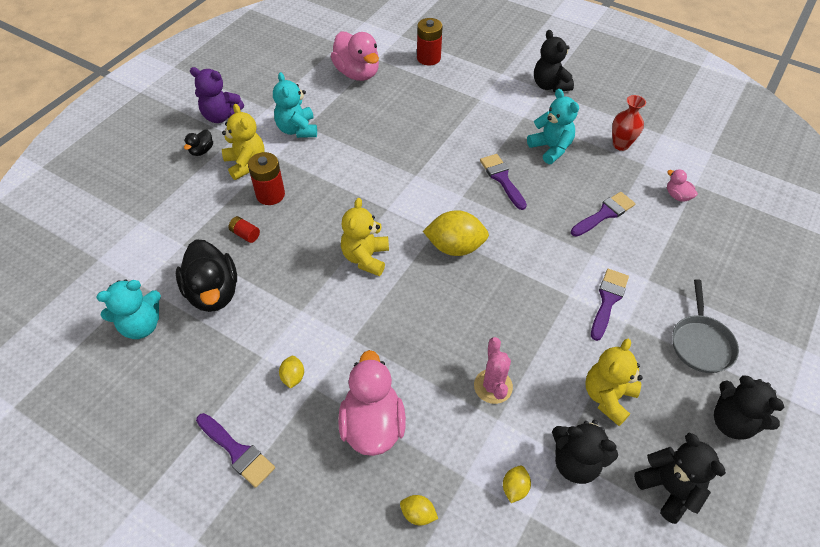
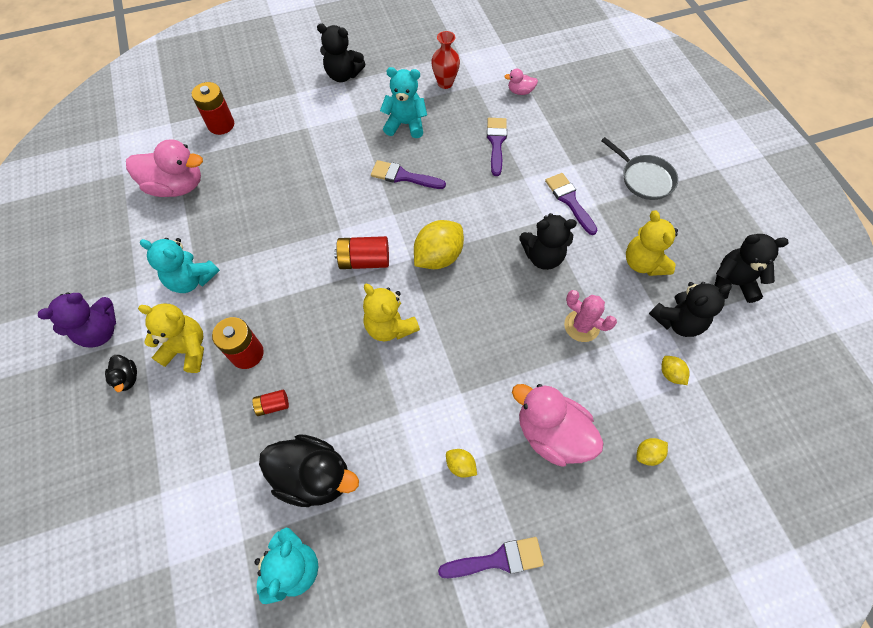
camera: 50 degrees left, 10 degrees up
black teddy bear [714,375,784,440] -> black teddy bear moved to [519,213,577,270]
none -> red battery [334,236,389,269]

